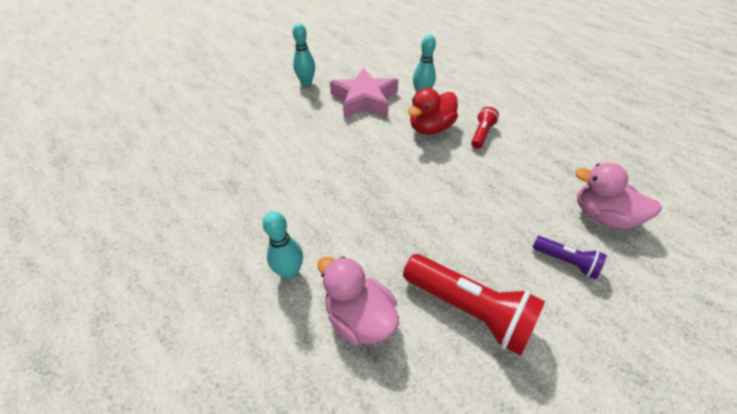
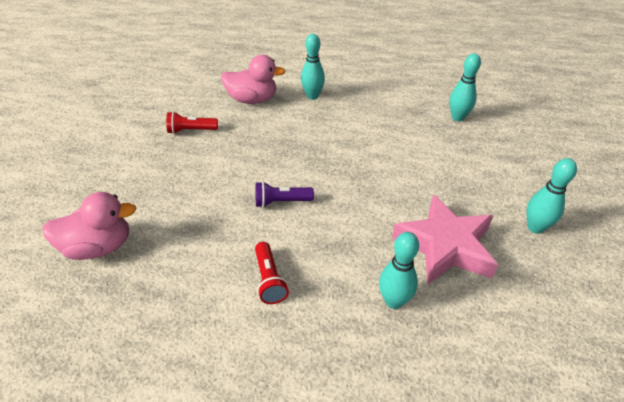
camera: 140 degrees right, 5 degrees down
red flashlight [403,254,545,356] -> red flashlight [166,112,218,134], size x0.53
red duck [408,88,458,135] -> none
purple flashlight [532,236,607,279] -> purple flashlight moved to [256,181,314,208]
none -> turquoise bowling pin [449,53,481,121]

